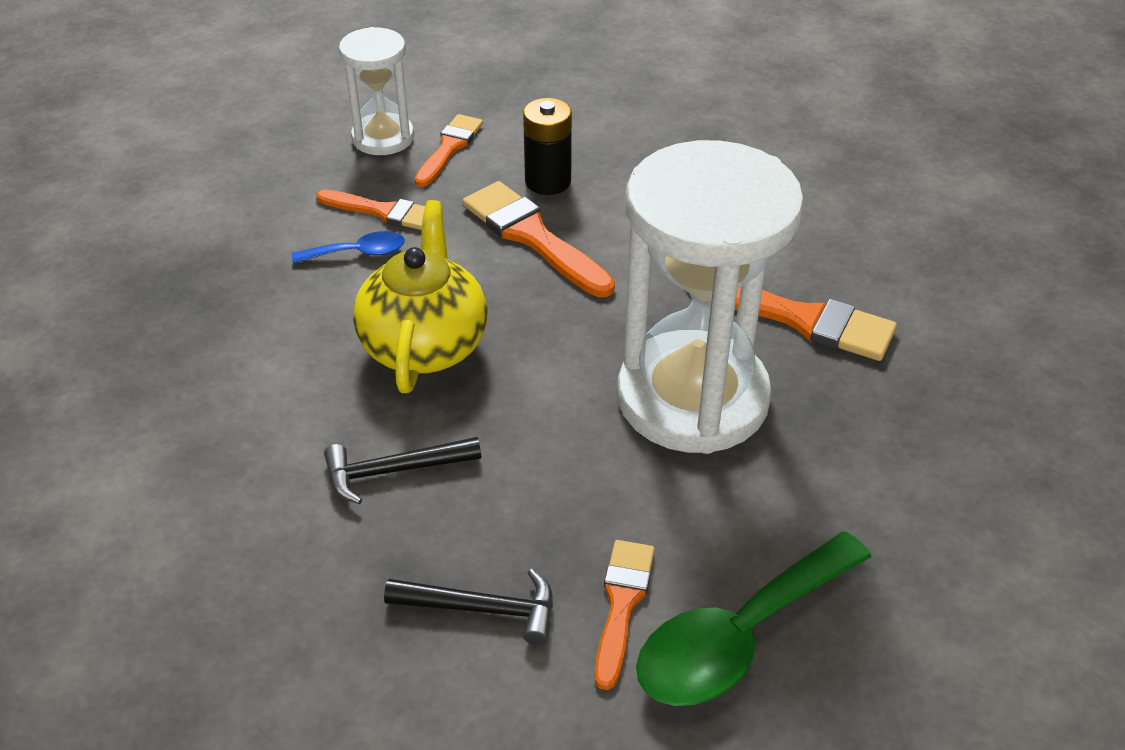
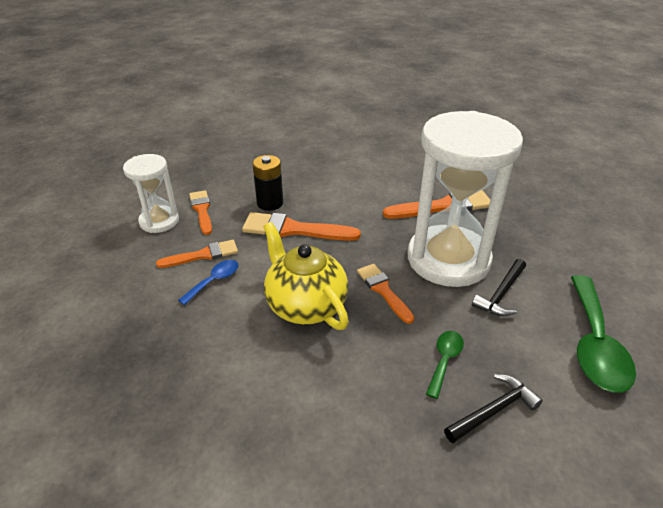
camera: 40 degrees left, 5 degrees down
black hammer [324,437,481,504] -> black hammer moved to [472,259,526,316]
orange brush [595,540,655,690] -> orange brush moved to [357,264,414,324]
none -> green spoon [426,331,464,399]

